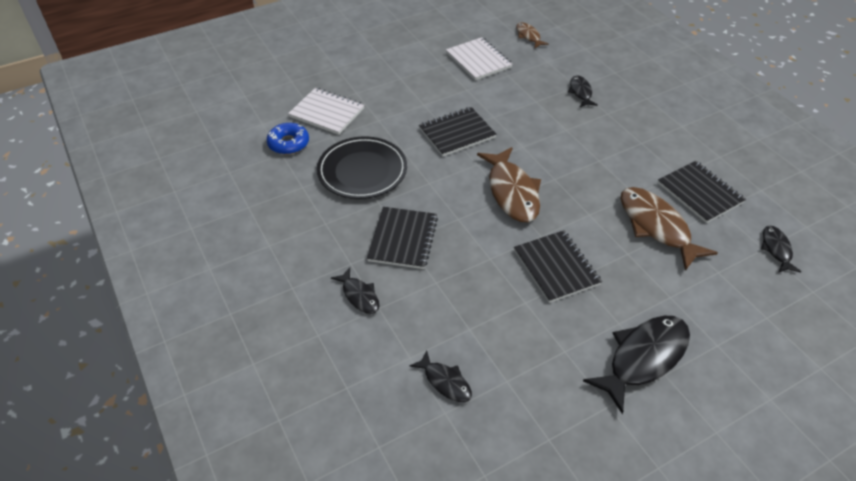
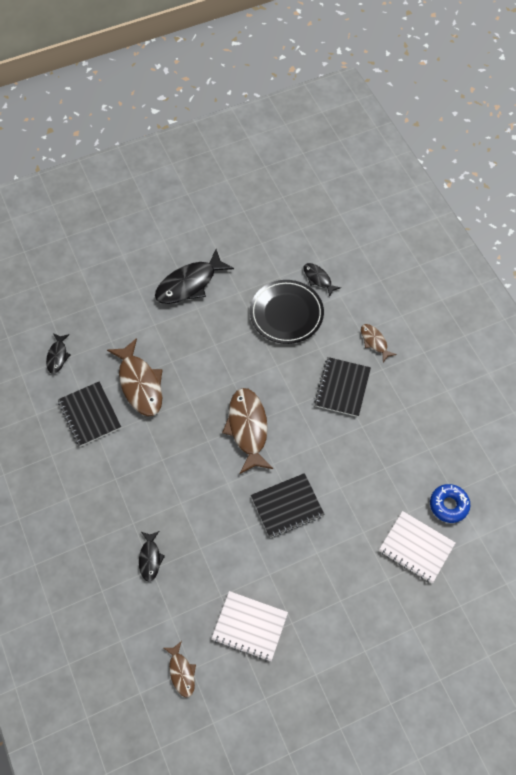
camera: 175 degrees left, 15 degrees up
black plate [317,136,407,199] -> black plate moved to [250,280,324,344]
black fish [331,267,380,314] -> brown fish [361,324,397,362]
white notebook [446,37,513,80] -> white notebook turned 45 degrees counterclockwise [211,591,288,661]
black notebook [514,230,602,303] -> none

